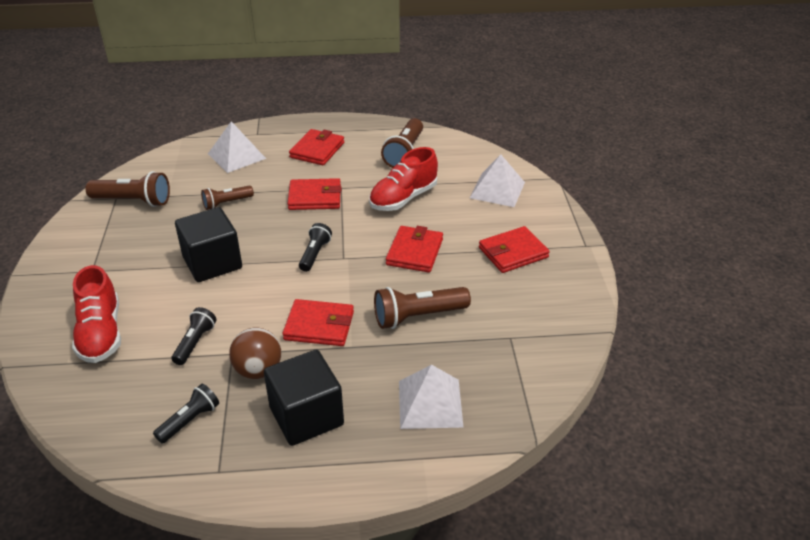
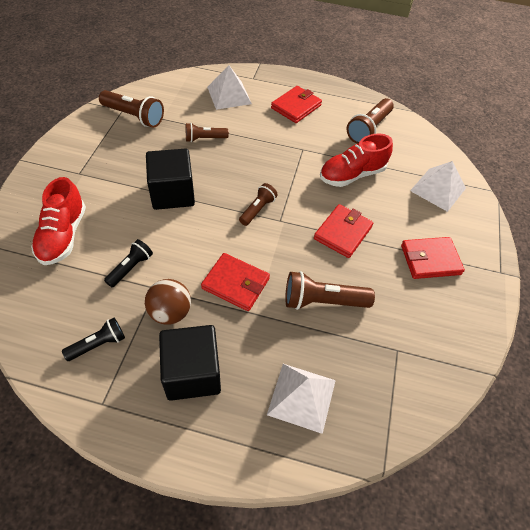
camera: 15 degrees right, 15 degrees up
red wallet [287,178,341,210] -> none
black flashlight [299,223,332,272] -> brown flashlight [239,183,278,226]

